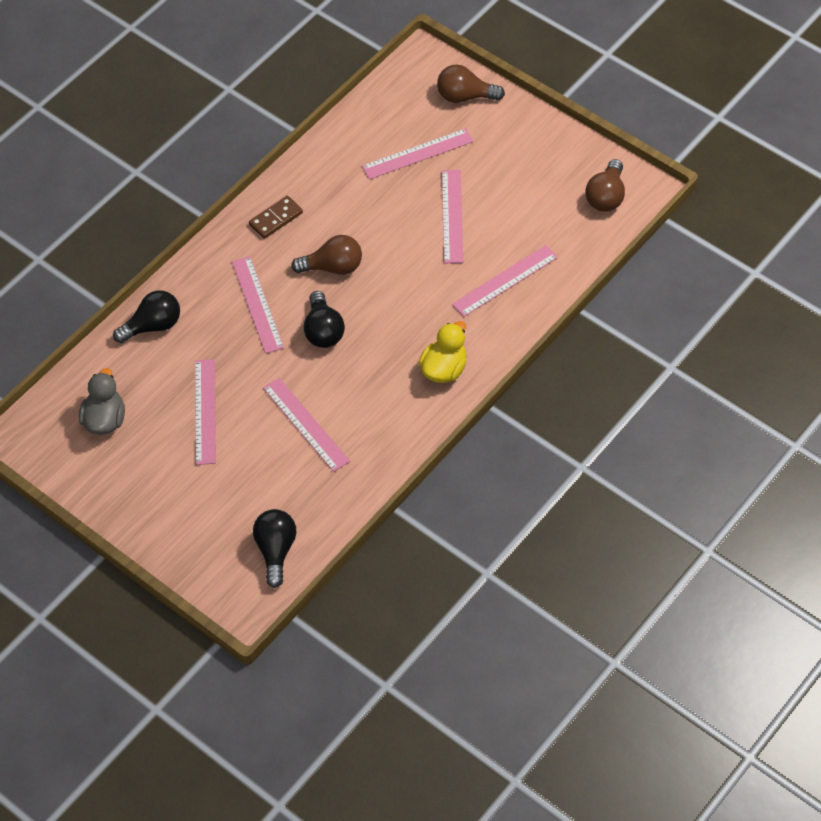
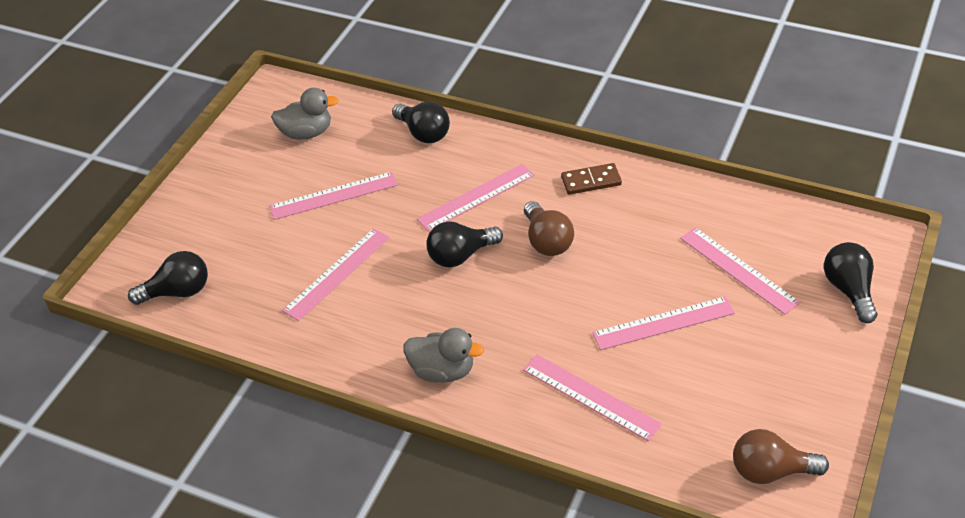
camera: 75 degrees right, 10 degrees down
brown domino [249,196,303,239] -> brown domino turned 45 degrees counterclockwise [561,163,622,195]
yellow duck [419,321,466,383] -> grey duck [404,328,484,383]
brown light bulb [437,65,505,103] -> black light bulb [824,242,877,323]

